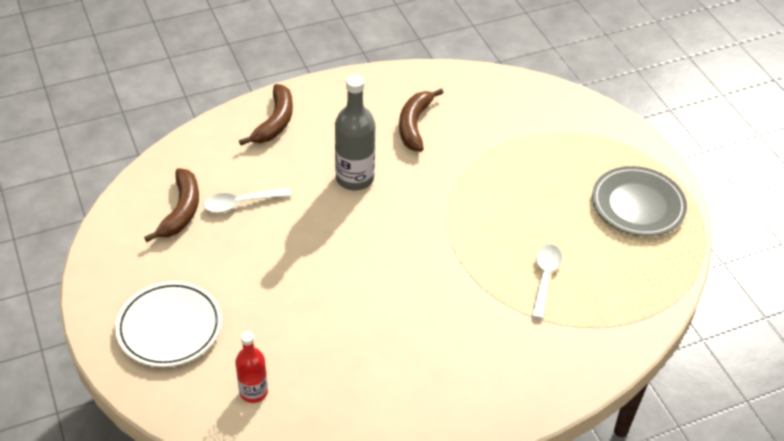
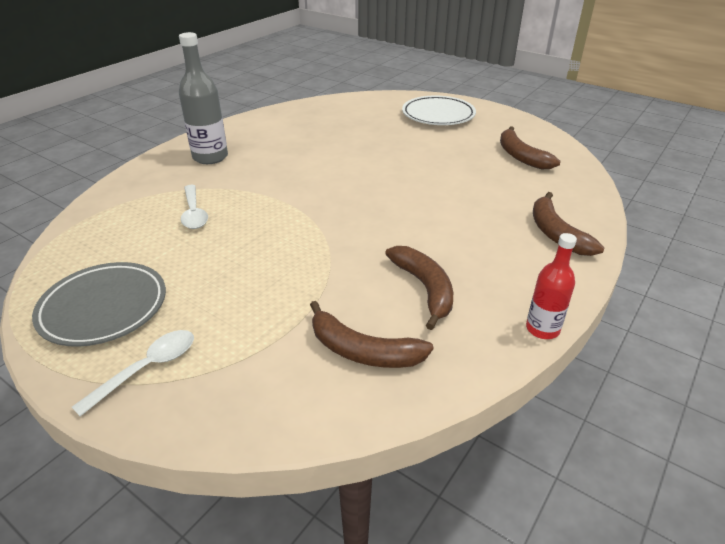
camera: 150 degrees right, 10 degrees down
white spoon [204,188,291,213] -> white spoon moved to [72,330,194,416]
red bottle [235,331,268,403] -> red bottle moved to [526,233,577,339]
grey bottle [335,75,375,190] -> grey bottle moved to [179,32,228,164]
none -> brown banana [310,301,434,368]

